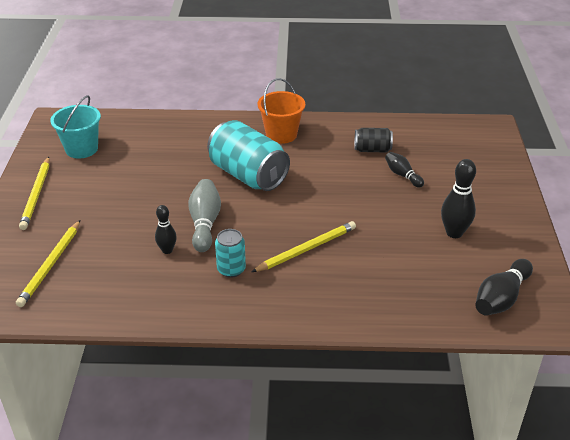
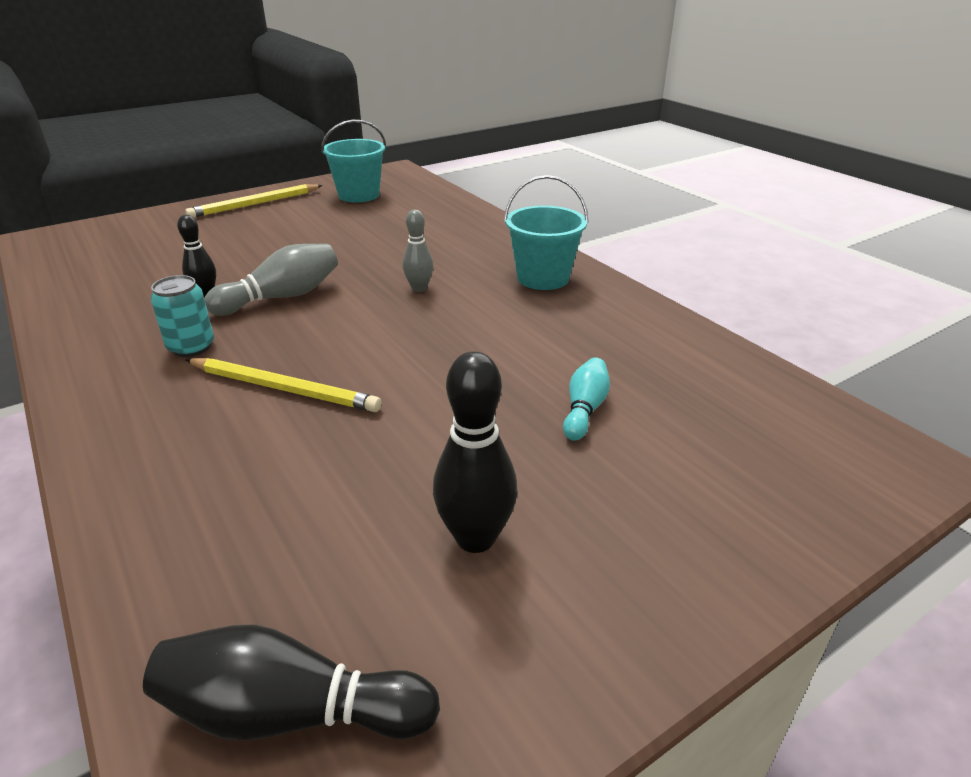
camera: 55 degrees right, 5 degrees down
yellow pencil [16,220,80,307] -> none
turquoise can [207,120,290,191] -> grey bowling pin [403,210,433,292]
orange bucket [258,78,305,144] -> turquoise bucket [504,175,588,290]
black can [354,128,393,153] -> none
black bowling pin [385,152,424,188] -> turquoise bowling pin [563,357,610,441]

